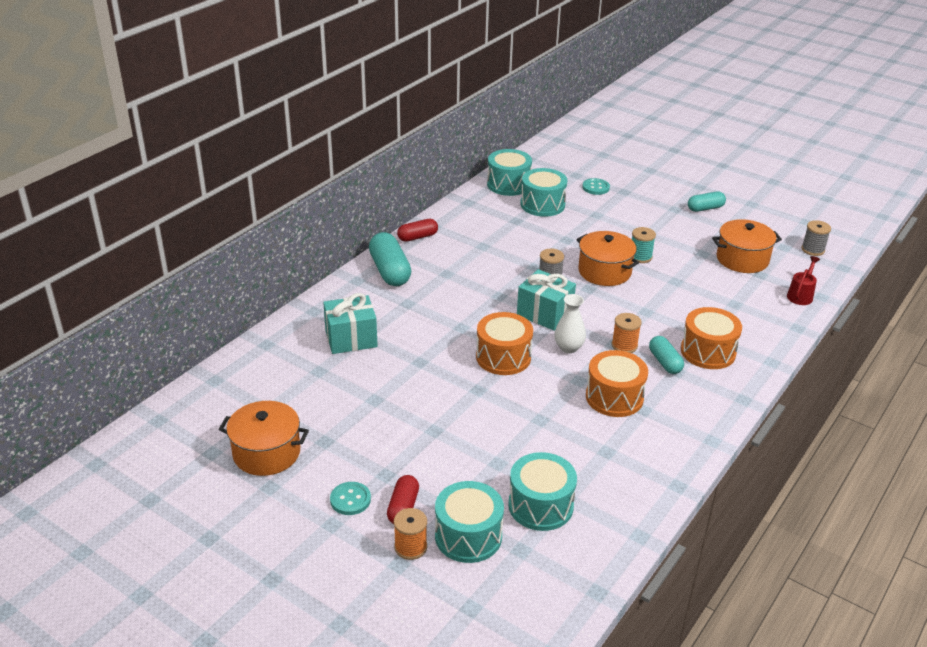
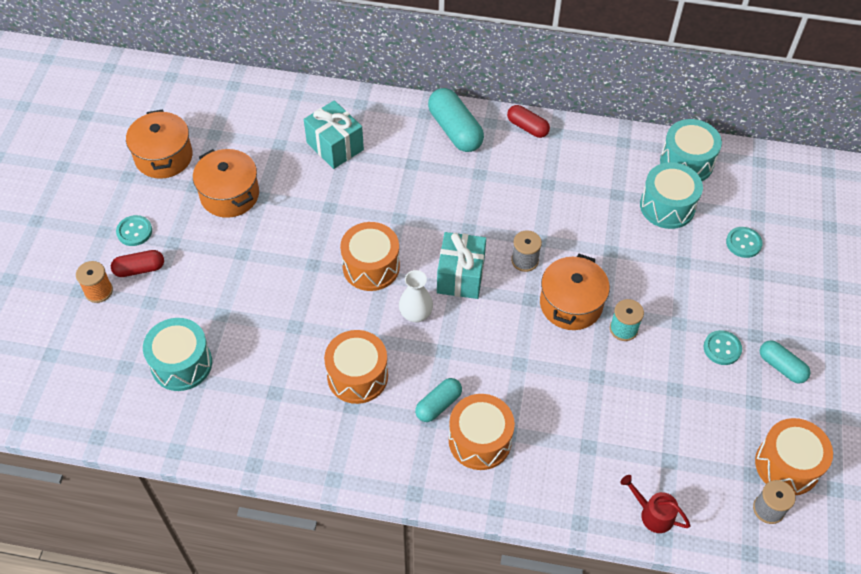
camera: 65 degrees right, 20 degrees up
turquoise capsule [369,232,411,286] -> turquoise capsule turned 75 degrees counterclockwise [428,88,484,152]
turquoise drum [435,481,504,563] -> none
orange spool [612,313,641,353] -> none
orange pot [712,219,782,273] -> orange pot moved to [193,149,259,218]
red watering can [787,256,820,305] -> red watering can turned 150 degrees counterclockwise [621,475,690,533]
none -> turquoise button [704,330,742,365]
none -> orange drum [755,418,833,495]

